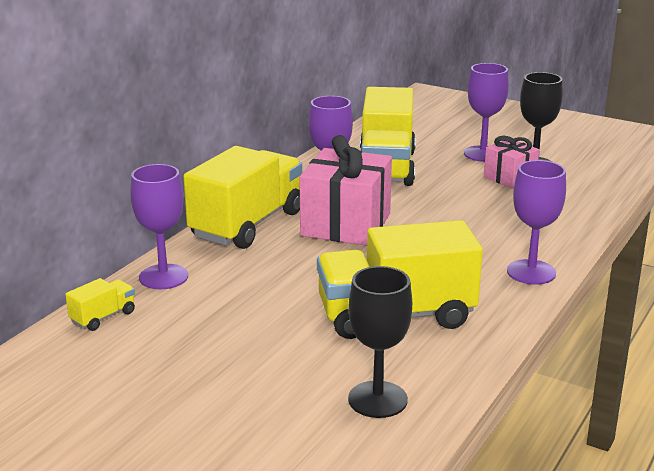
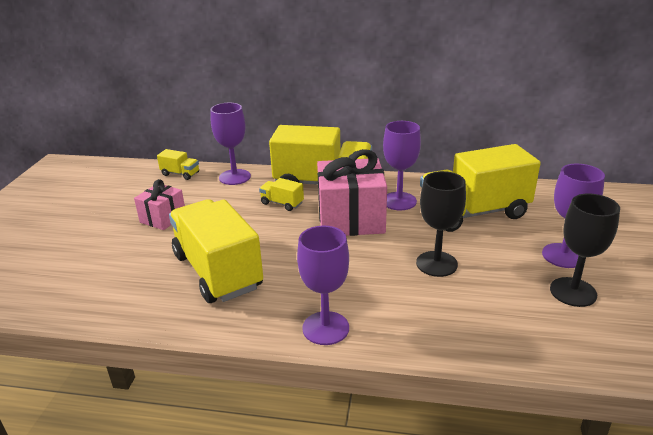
camera: 70 degrees right, 5 degrees up
black goblet [348,266,412,418] -> black goblet moved to [416,171,466,277]
pink gift [484,136,539,189] -> pink gift moved to [134,179,185,230]
none -> yellow truck [259,178,304,211]

